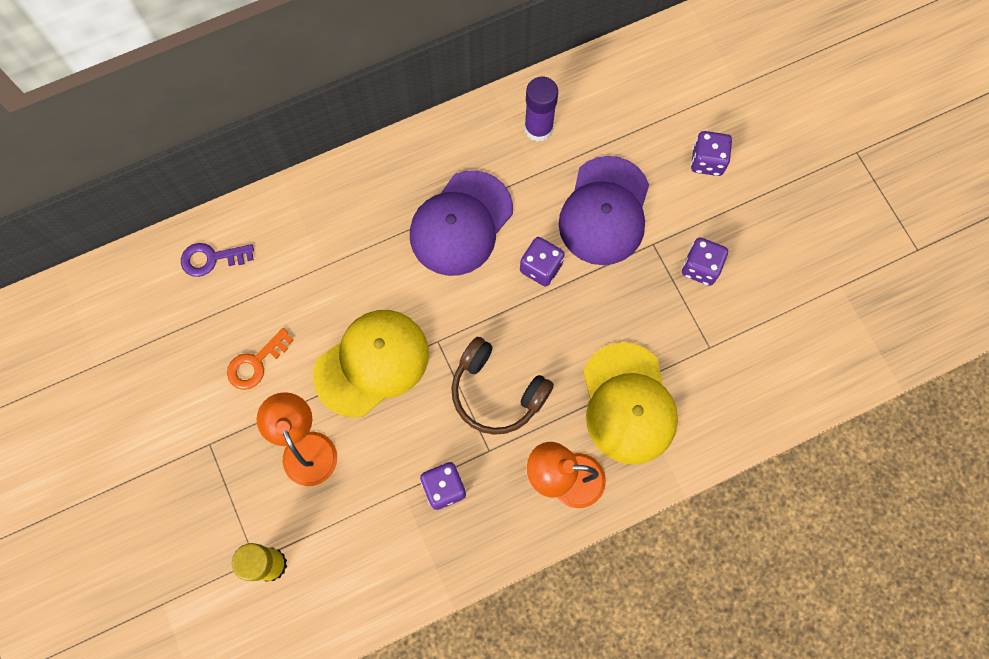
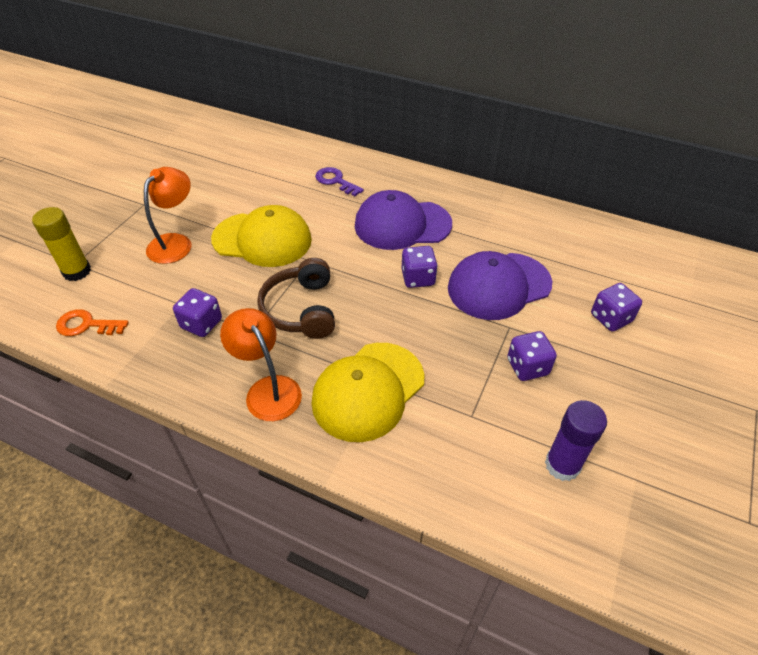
camera: 50 degrees right, 25 degrees down
purple key [181,243,254,277] -> purple key moved to [315,167,364,196]
orange key [227,328,293,390] -> orange key moved to [56,309,129,336]
purple glue stick [524,77,558,142] -> purple glue stick moved to [545,400,607,481]

